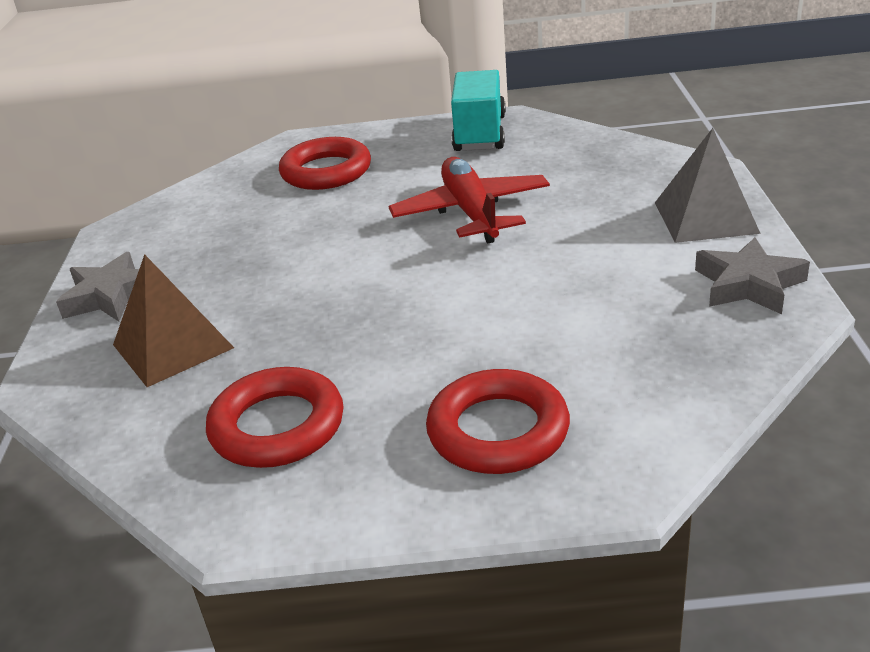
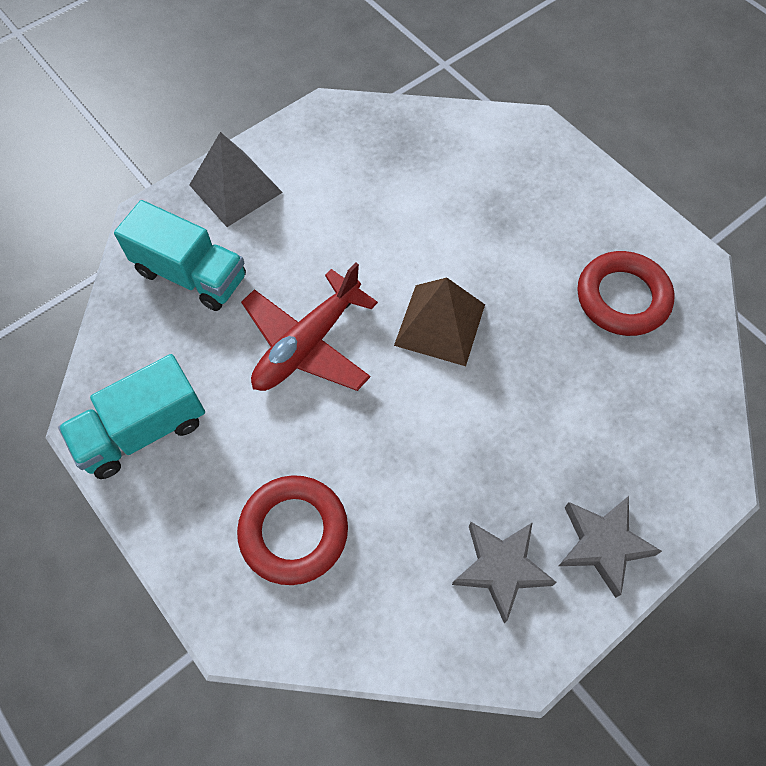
camera: 130 degrees left, 30 degrees up
brown pyramid [113,254,234,387] -> brown pyramid moved to [394,278,485,366]
red ring [426,369,570,474] -> none
grey star [695,237,810,314] -> grey star moved to [452,522,557,623]
none -> turquoise truck [114,200,246,311]

